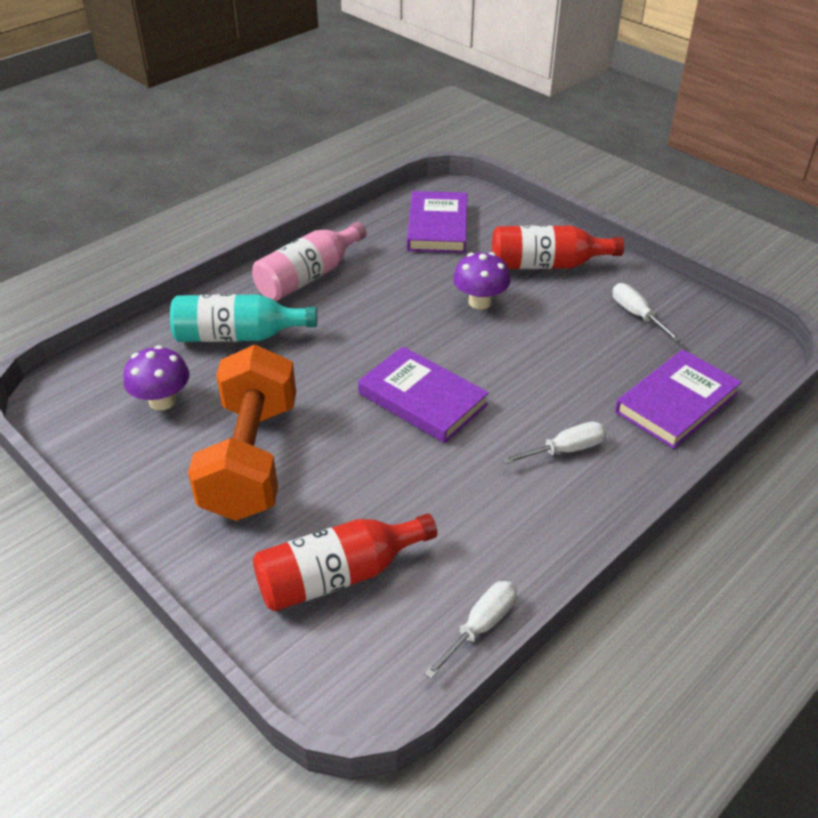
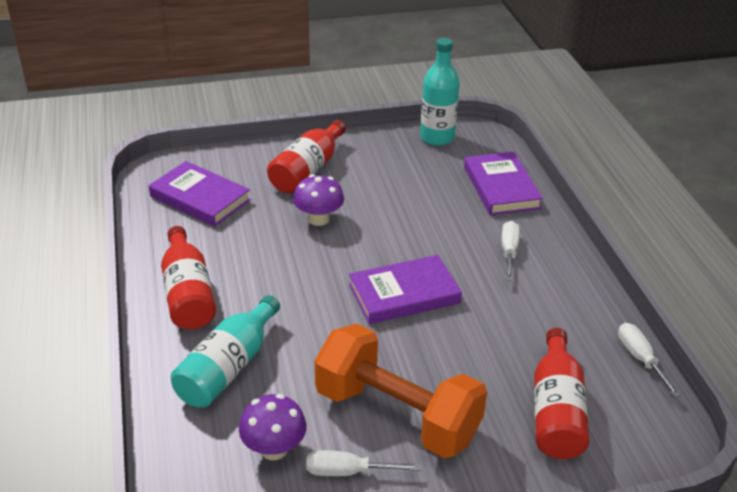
camera: 60 degrees left, 5 degrees down
pink bottle [252,222,367,301] -> red bottle [161,226,216,330]
white screwdriver [613,283,682,342] -> white screwdriver moved to [306,450,420,476]
none -> turquoise bottle [420,38,460,146]

